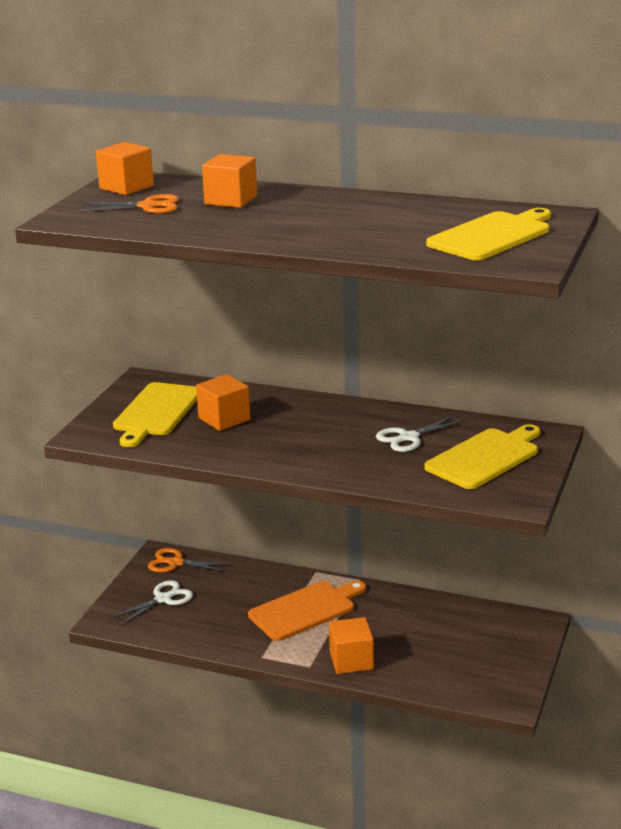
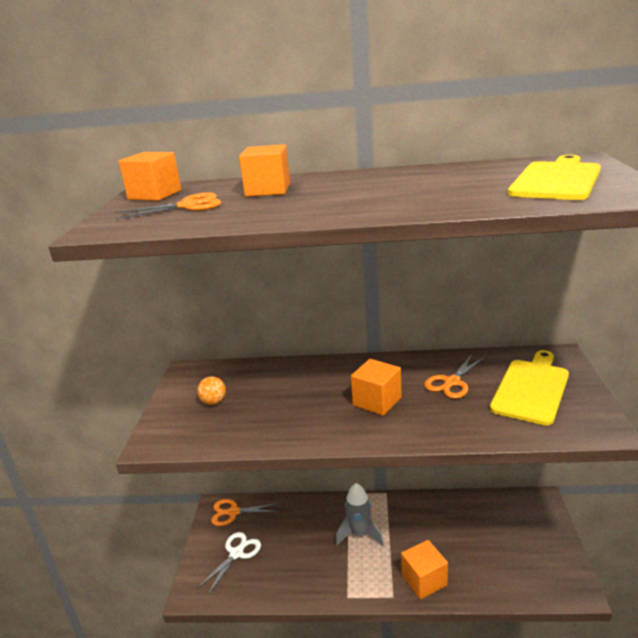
camera: 15 degrees left, 0 degrees up
yellow cutting board [113,382,197,447] -> orange ball [197,376,226,405]
orange cube [196,374,250,431] -> orange cube moved to [351,359,402,416]
orange cutting board [248,581,366,641] -> grey rocket [335,483,384,546]
white scissors [376,415,466,452] -> orange scissors [424,354,485,399]

